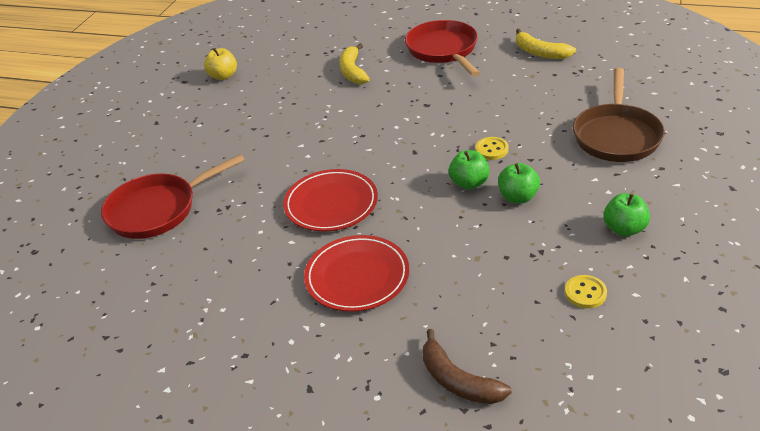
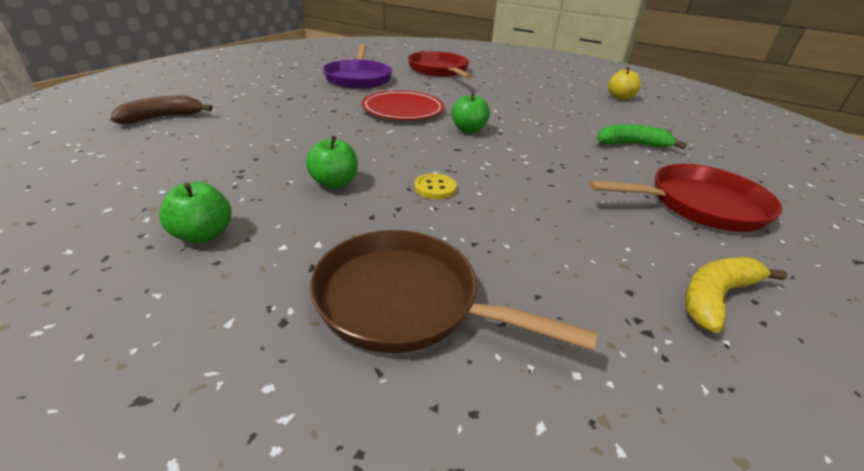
camera: 95 degrees right, 5 degrees down
red plate [304,235,409,312] -> none
yellow banana [339,43,370,84] -> green banana [597,124,687,149]
green apple [449,150,490,190] -> green apple moved to [451,92,490,133]
yellow button [565,275,607,308] -> none
none -> purple pan [322,44,393,89]

